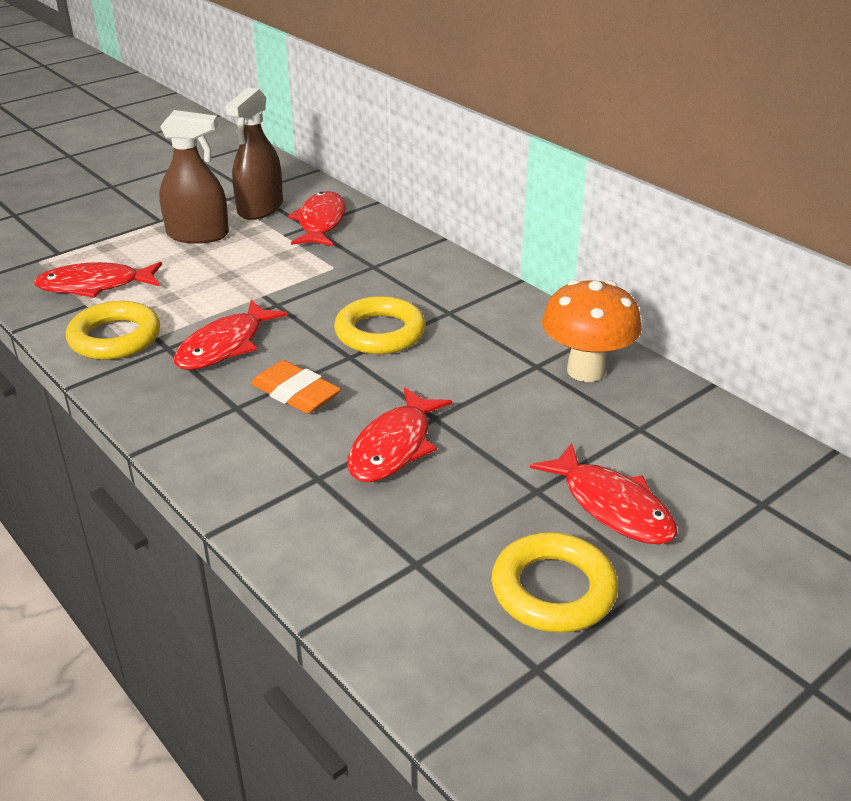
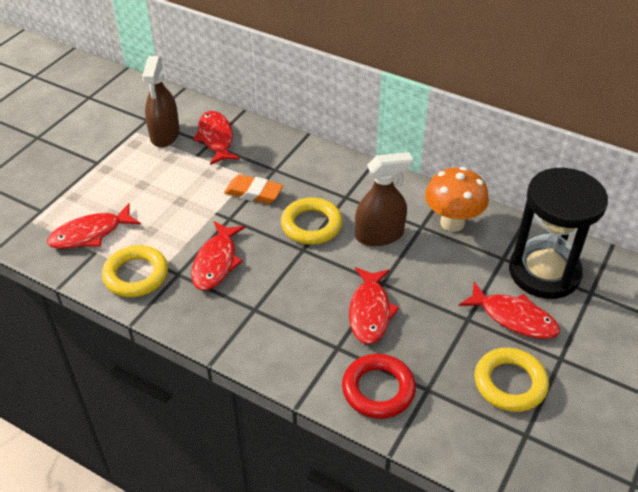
camera: 20 degrees left, 10 degrees up
brown spray bottle [159,110,229,244] -> brown spray bottle moved to [355,152,413,246]
orange eraser [251,360,341,414] -> orange eraser moved to [224,174,283,204]
none -> red ring [342,354,416,419]
none -> black hourglass [509,168,608,299]

